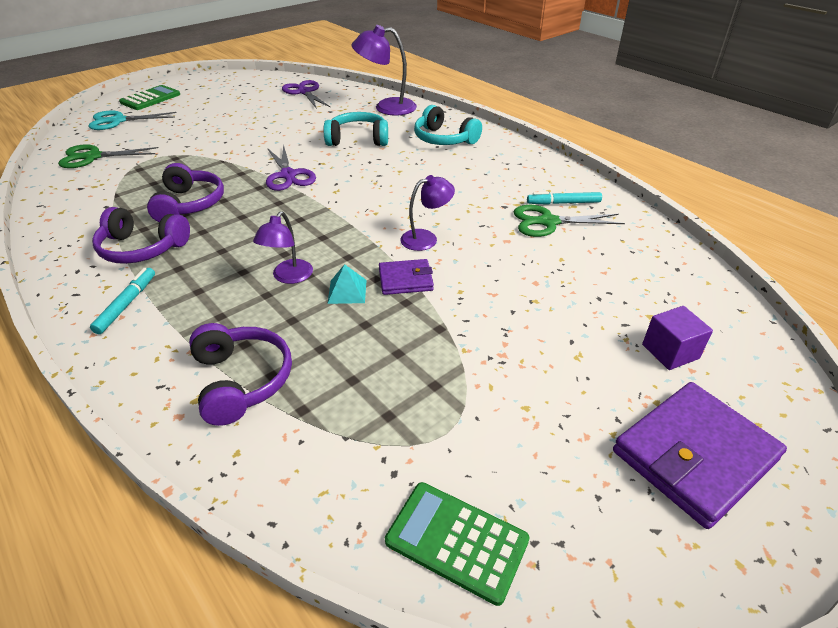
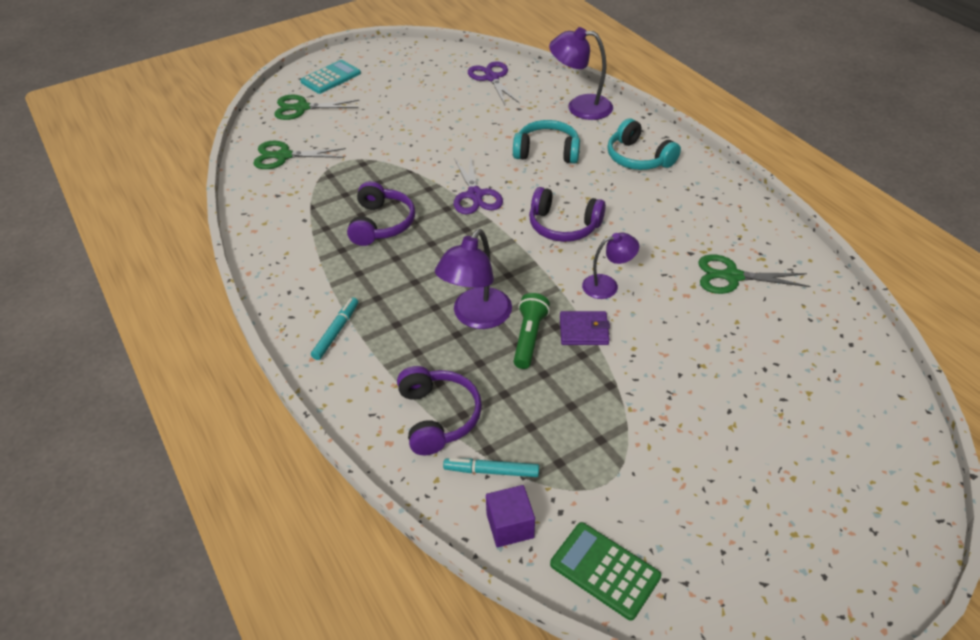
camera: 10 degrees right, 5 degrees up
turquoise scissors [88,111,177,130] -> green scissors [274,95,360,120]
purple headphones [92,207,190,264] -> purple headphones moved to [529,187,606,242]
green calculator [119,85,180,110] -> turquoise calculator [300,60,361,94]
purple lamp [253,211,313,284] -> purple lamp [435,229,512,329], size x1.61
turquoise pyramid [327,264,367,304] -> green flashlight [513,293,550,369]
turquoise marker [527,192,602,205] -> turquoise marker moved to [443,458,539,477]
purple wallet [613,382,787,529] -> none
purple cube [642,306,713,370] -> purple cube moved to [486,485,535,547]

